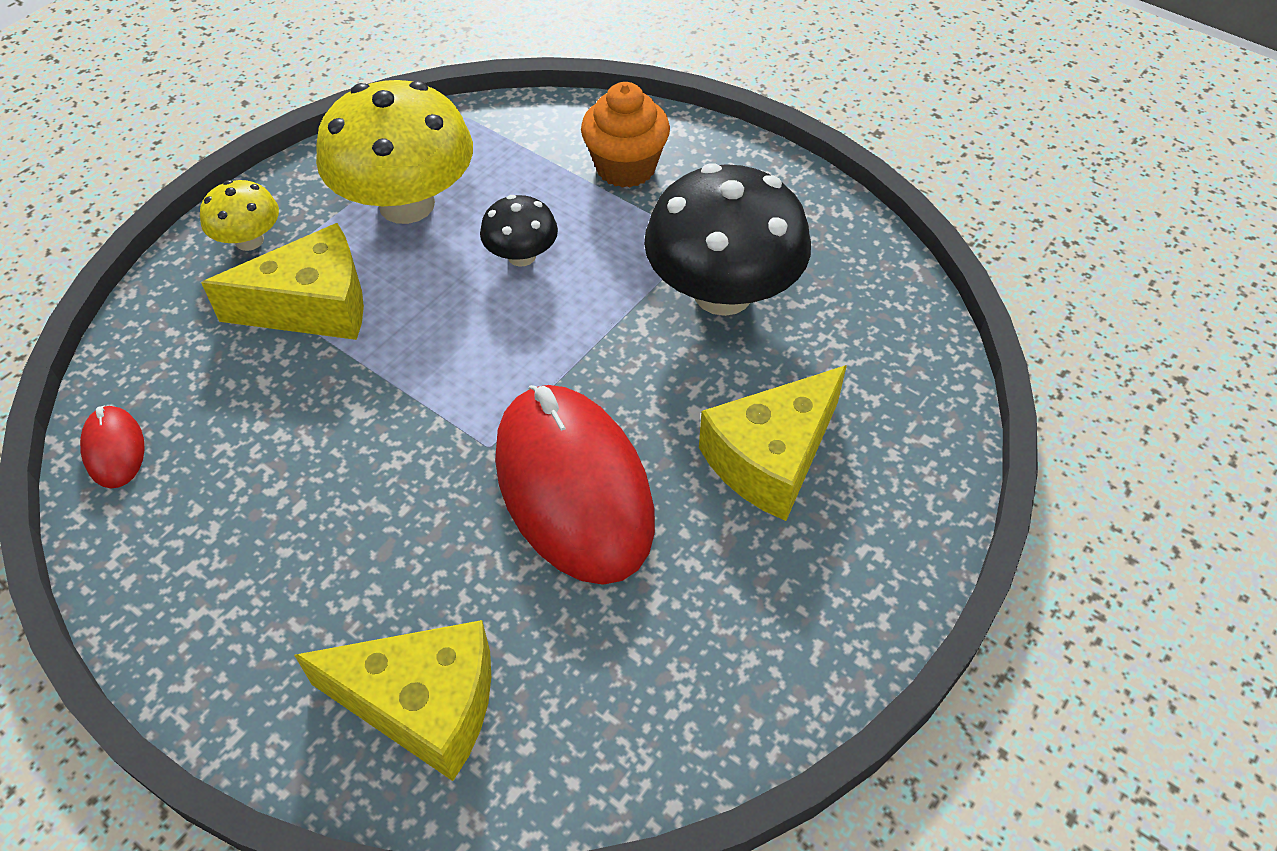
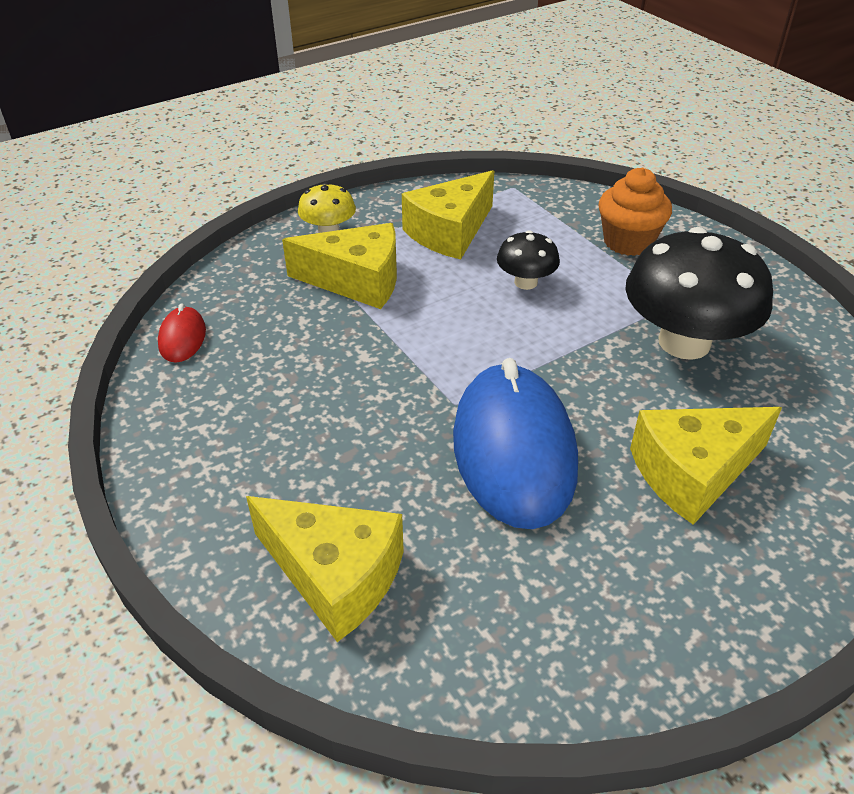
camera: 20 degrees right, 10 degrees down
yellow mushroom [316,80,473,224] -> yellow cheese [402,170,494,259]
red mouse [495,385,655,585] -> blue mouse [453,358,578,529]

